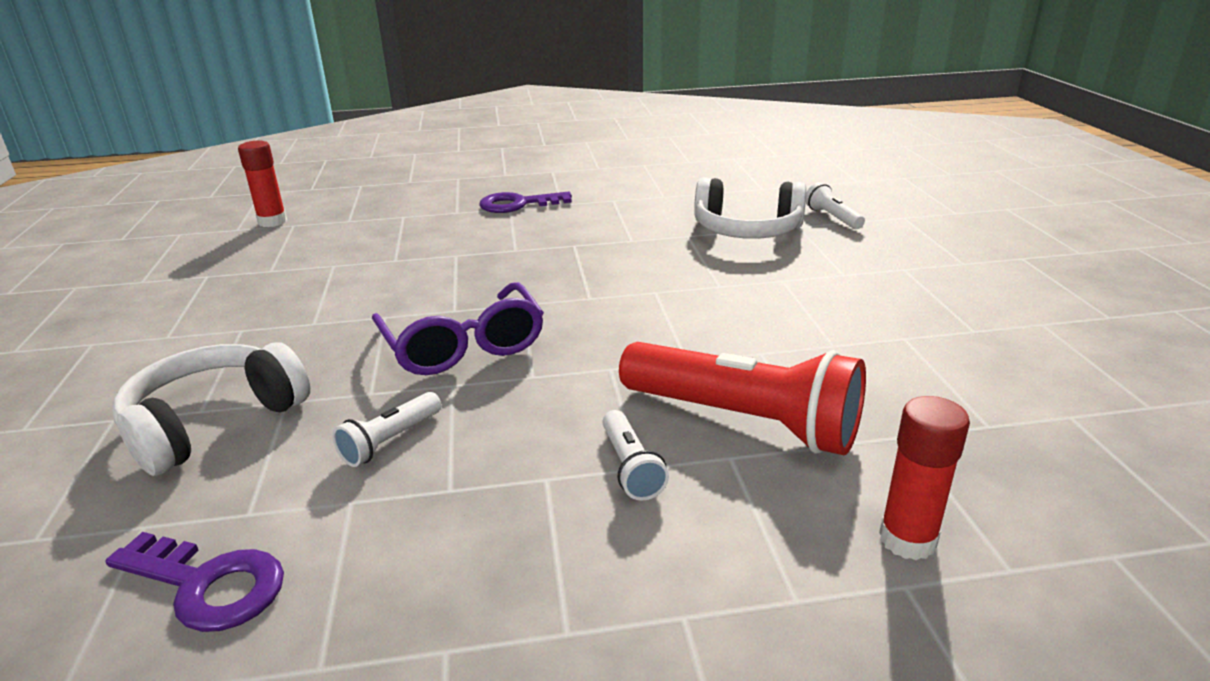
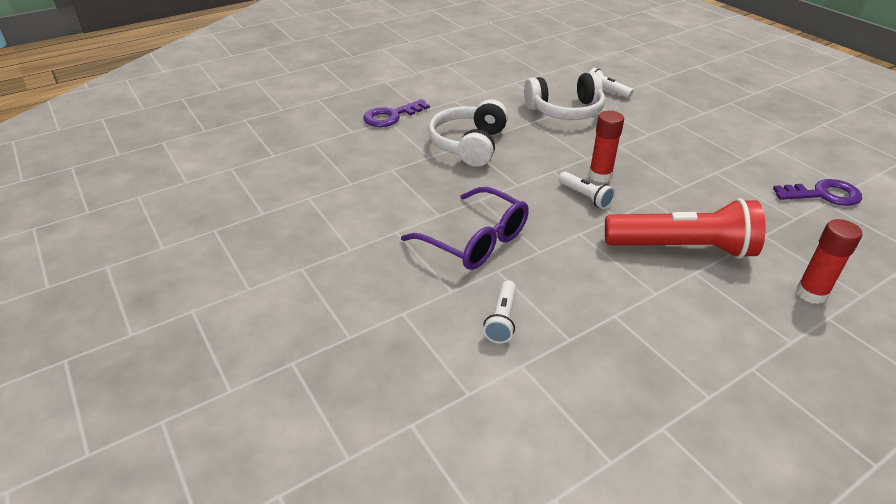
camera: 25 degrees left, 10 degrees up
purple key [105,532,284,632] -> purple key moved to [773,179,862,206]
white headphones [113,342,310,476] -> white headphones moved to [428,99,508,167]
red glue stick [238,141,287,227] -> red glue stick moved to [589,111,624,183]
white flashlight [602,410,669,500] -> white flashlight moved to [558,171,615,209]

